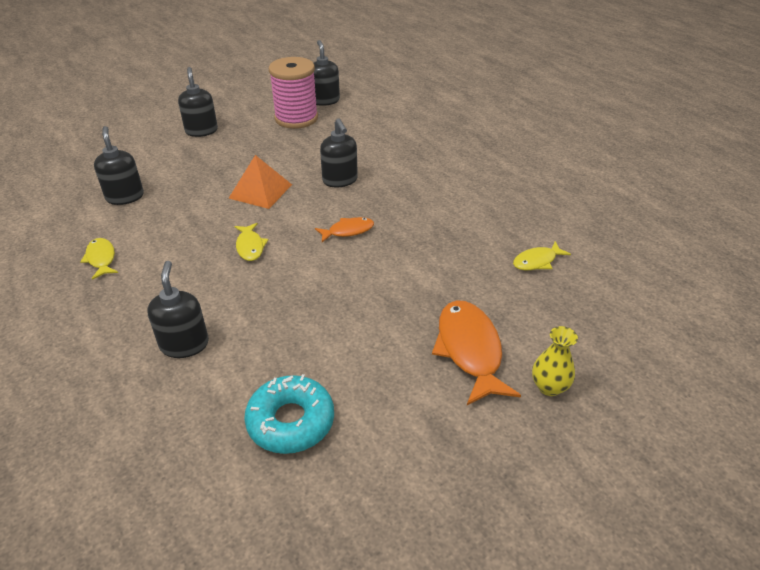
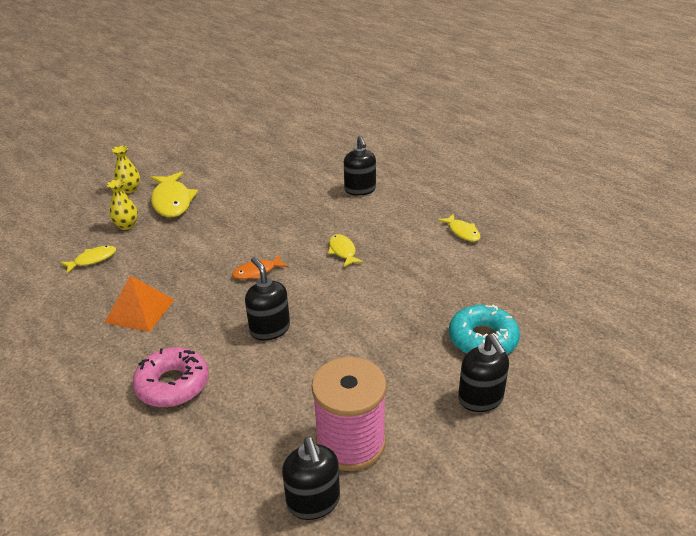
camera: 175 degrees right, 5 degrees down
black soap dispenser [94,126,144,205] -> none
orange pyramid [229,155,292,209] -> orange pyramid moved to [104,275,174,332]
turquoise donut [244,374,334,454] -> turquoise donut moved to [449,304,520,354]
orange fish [432,300,521,405] -> yellow fish [150,172,198,217]
none -> yellow vase [107,179,138,230]
none -> pink donut [132,347,209,407]

